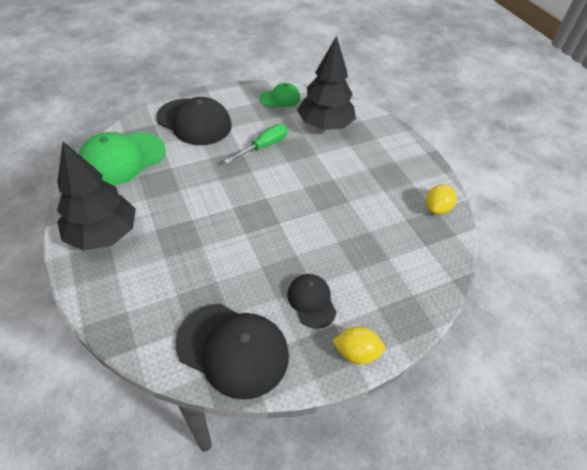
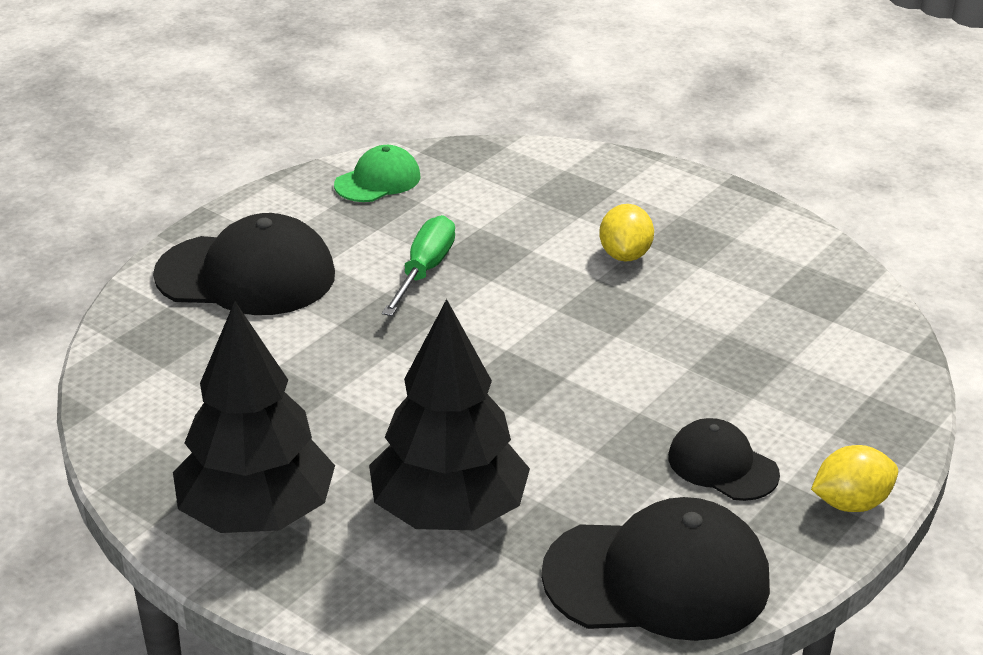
camera: 25 degrees left, 15 degrees down
green cap [79,132,166,186] -> none
black tree [297,36,356,130] -> black tree moved to [369,299,530,530]
yellow lemon [426,184,456,215] -> yellow lemon moved to [599,204,654,261]

